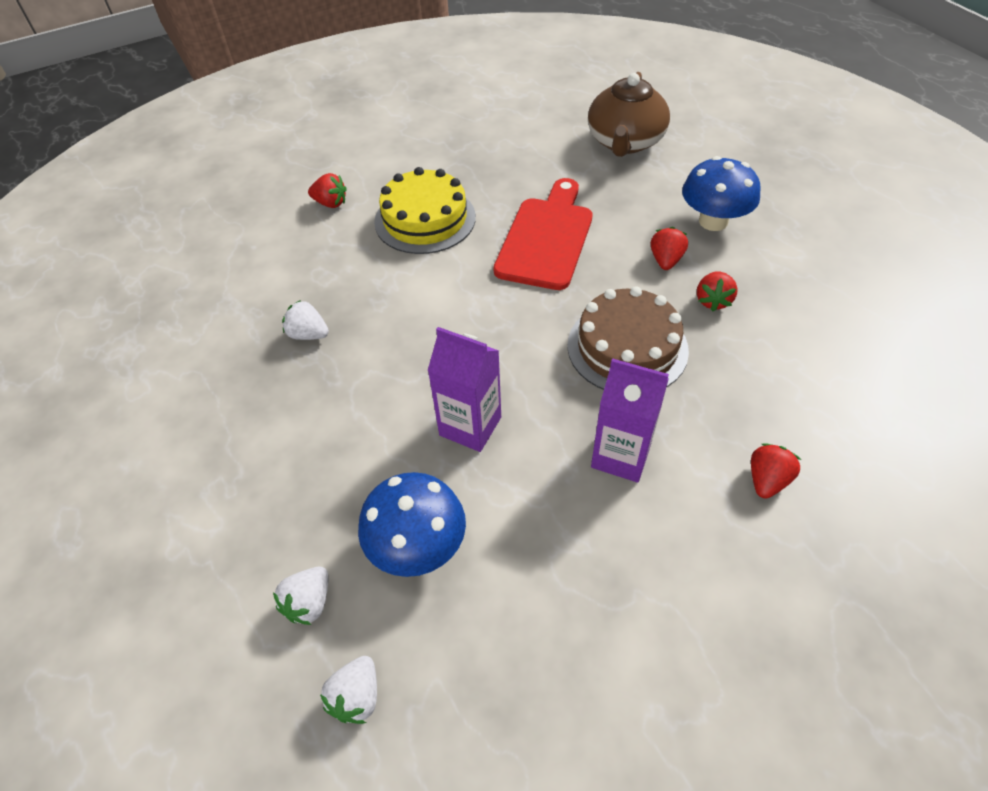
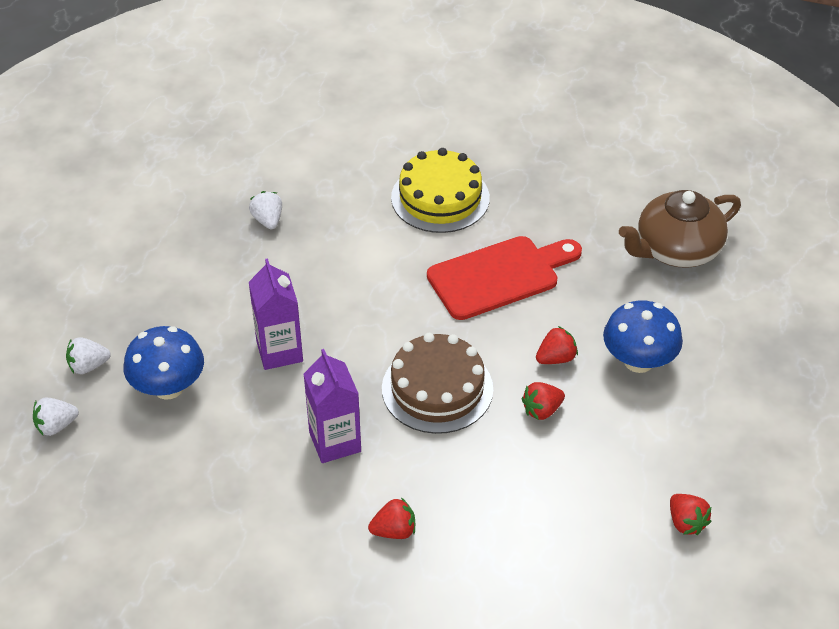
camera: 45 degrees right, 5 degrees down
red strawberry [308,173,347,208] -> red strawberry moved to [670,494,711,535]

